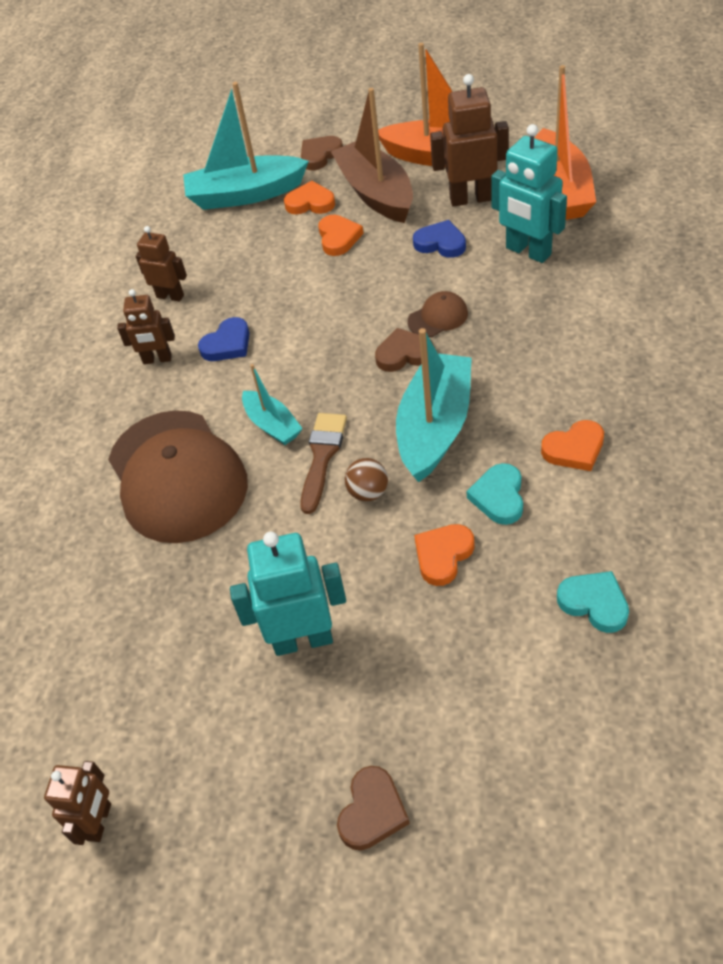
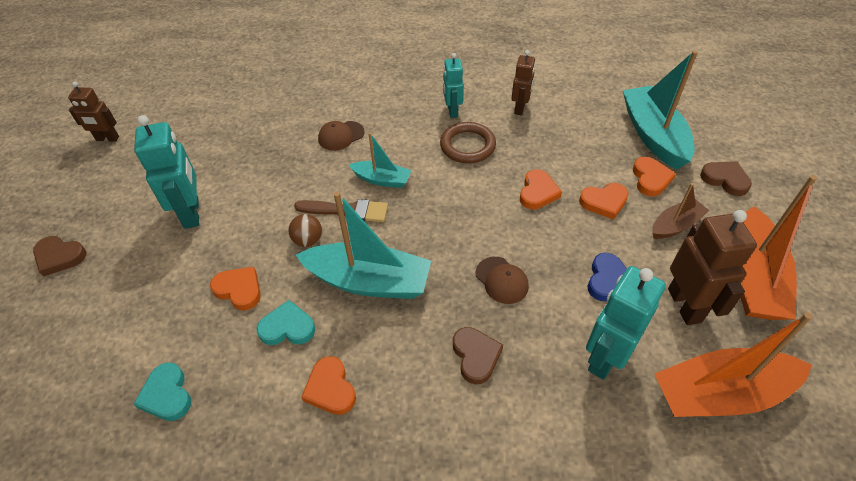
camera: 80 degrees right, 0 degrees up
brown cap [108,410,248,543] -> brown cap [318,121,365,151], size x0.41
brown robot [117,289,175,364] -> turquoise robot [443,53,464,118]
blue heart [198,317,250,361] -> brown ring [440,122,496,163]
turquoise boat [242,364,303,445] -> turquoise boat turned 120 degrees counterclockwise [349,133,412,188]
brown boat [331,88,413,223] -> brown boat [652,183,710,239], size x0.54
brown heart [375,328,434,372] -> brown heart moved to [453,327,503,384]
turquoise heart [557,571,629,633] -> turquoise heart turned 120 degrees clockwise [134,363,191,421]
none -> orange heart [520,169,562,210]

